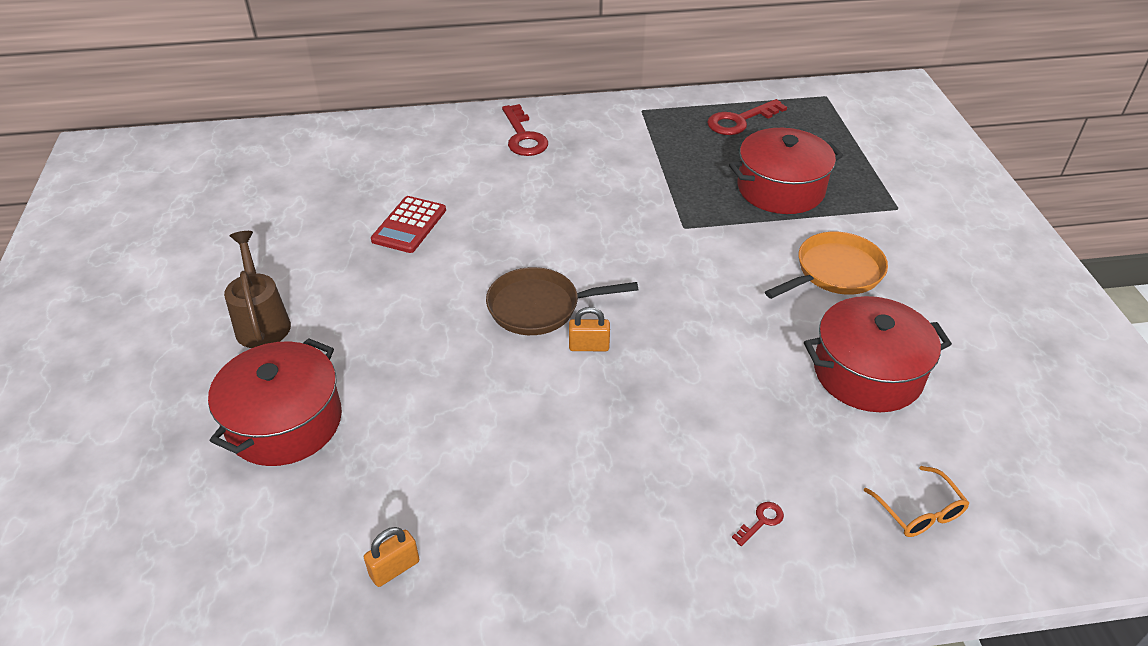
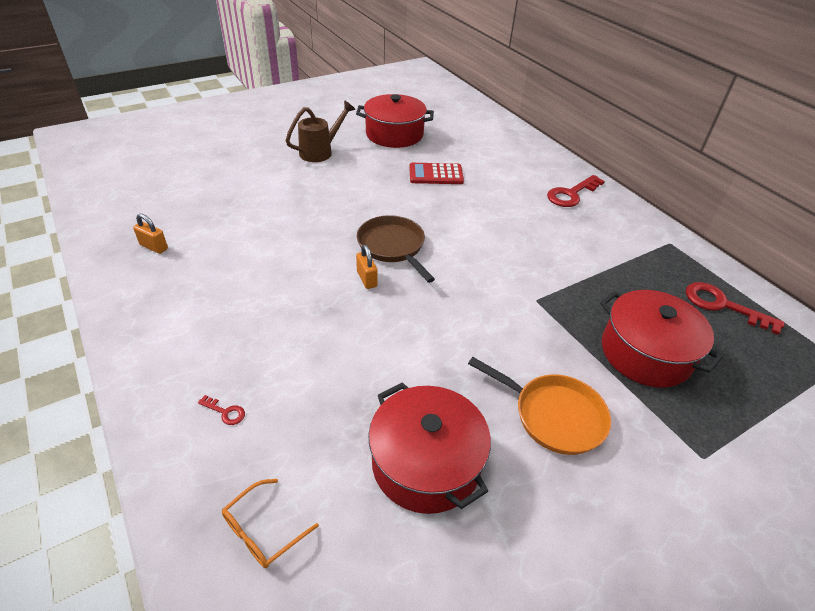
camera: 65 degrees right, 0 degrees up
red pot [208,338,342,466] -> red pot moved to [356,94,434,148]

